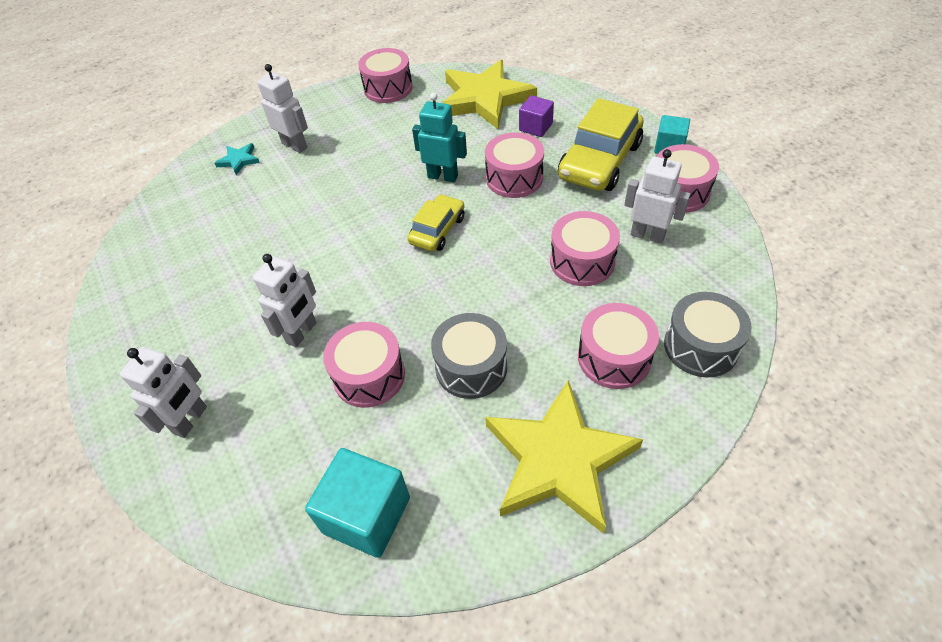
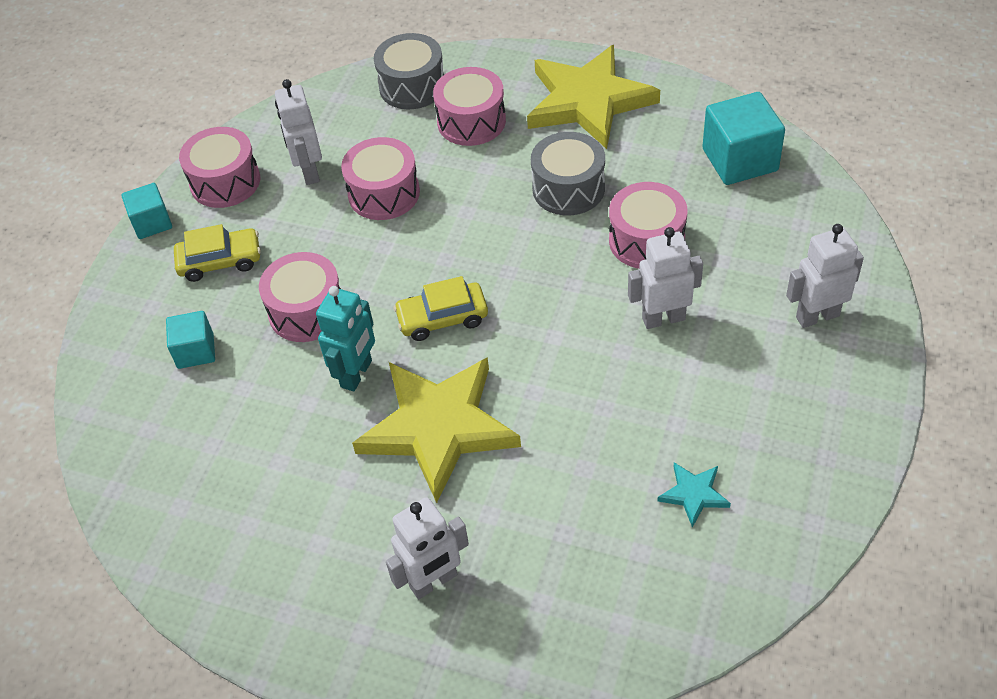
camera: 130 degrees left, 0 degrees up
turquoise star [215,143,260,175] -> turquoise star moved to [657,462,731,528]
white robot [257,64,308,153] -> white robot turned 120 degrees counterclockwise [386,497,469,599]
pink drum [358,48,413,103] -> none
turquoise robot [412,93,467,182] -> turquoise robot turned 135 degrees counterclockwise [316,286,375,391]
yellow star [442,60,537,129] -> yellow star moved to [352,357,521,503]
purple cube [519,95,554,137] -> turquoise cube [166,311,215,369]
yellow car [558,98,643,191] -> yellow car [174,224,261,282], size x0.58

